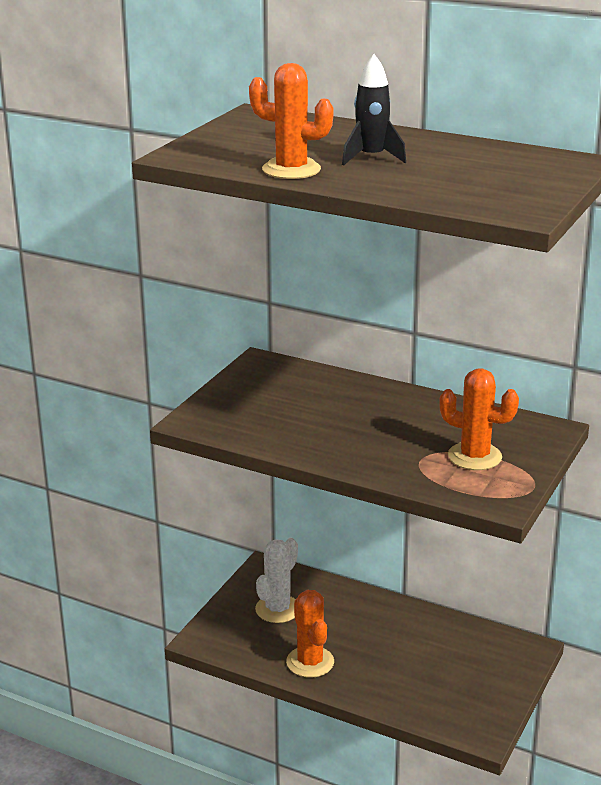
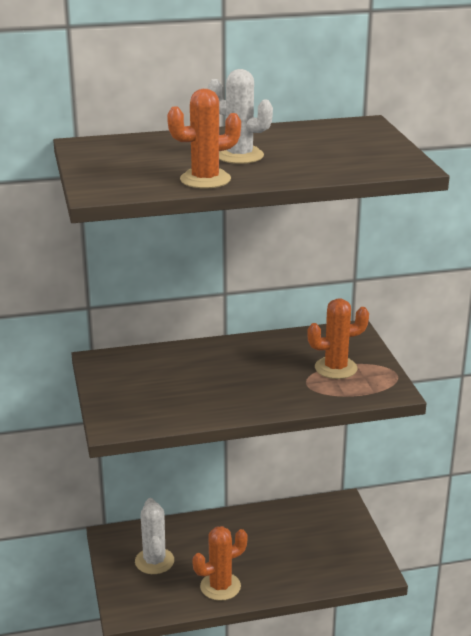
camera: 40 degrees left, 0 degrees up
orange cactus [286,590,334,678] -> orange cactus turned 60 degrees counterclockwise [192,526,248,601]
black rocket [342,54,406,166] -> white cactus [208,69,273,164]

